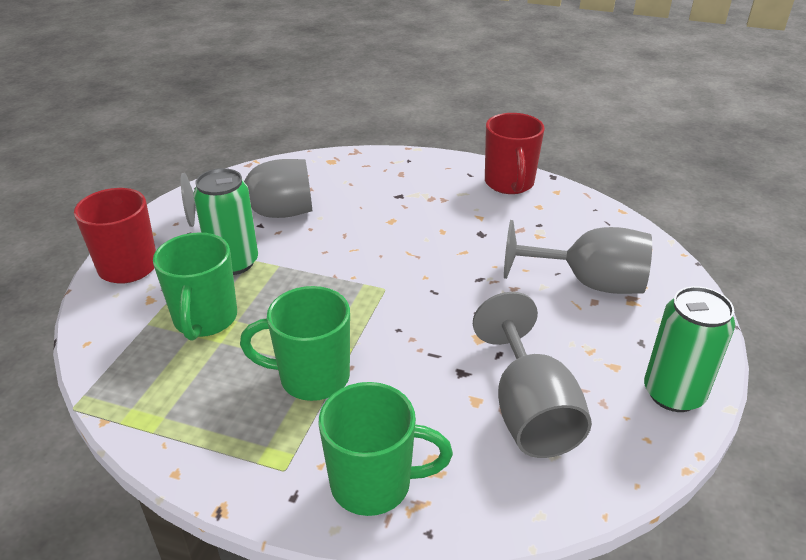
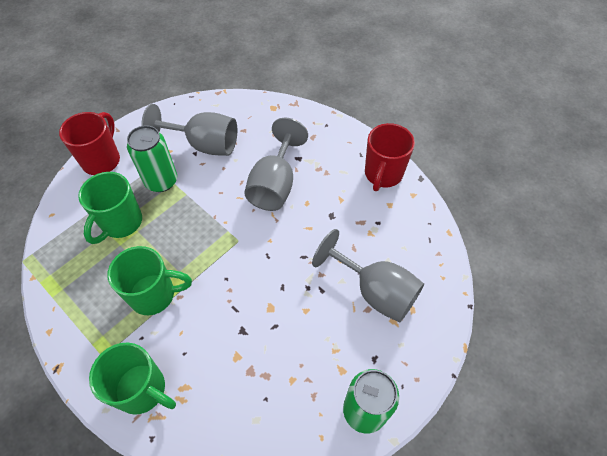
camera: 25 degrees right, 20 degrees up
green mug [240,286,350,401] -> green mug turned 150 degrees clockwise [107,246,192,315]
grey goblet [473,292,592,458] -> grey goblet moved to [244,118,308,211]

